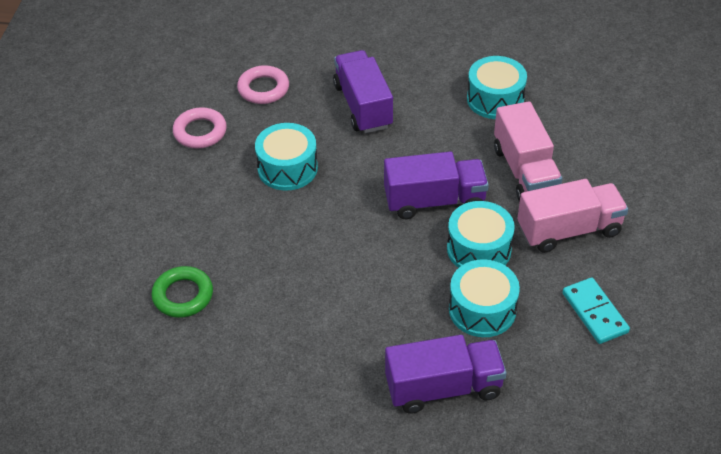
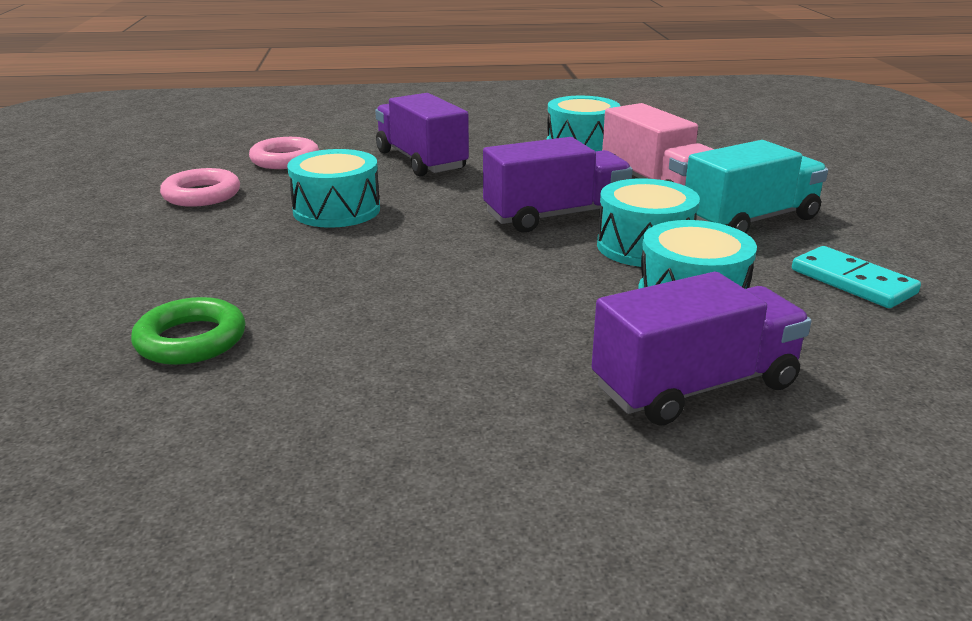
camera: 15 degrees left, 20 degrees down
pink truck [517,179,628,253] -> turquoise truck [685,140,828,233]

